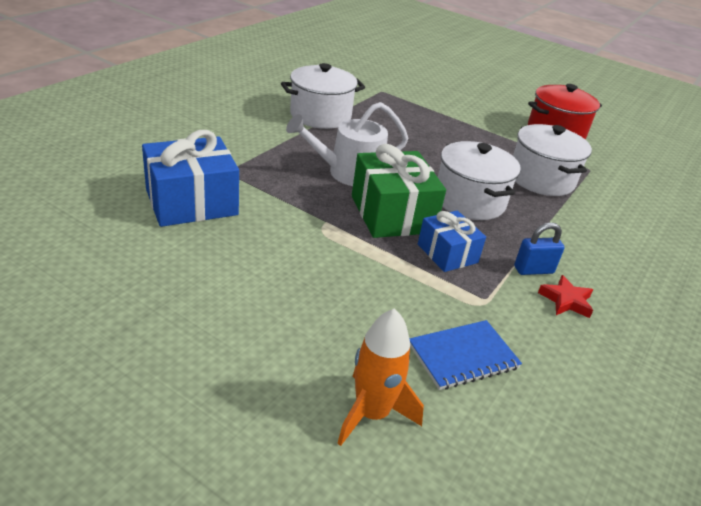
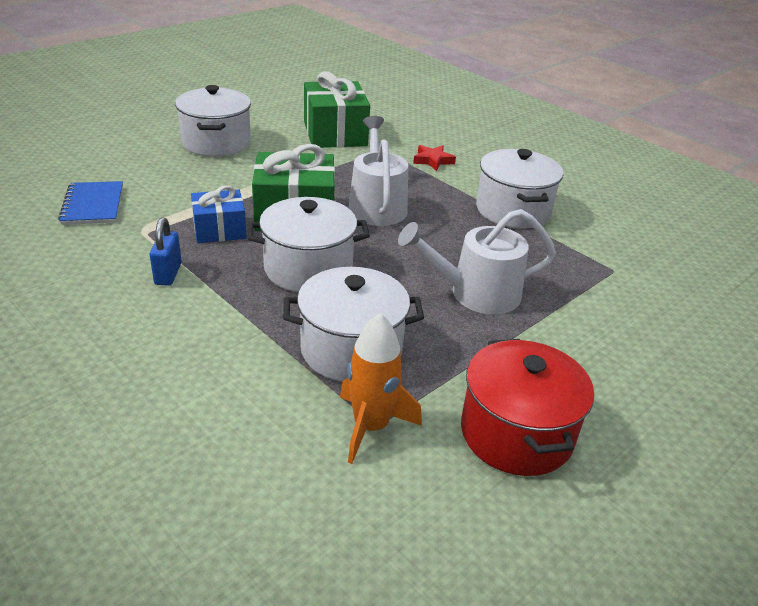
camera: 105 degrees right, 0 degrees up
blue gift [142,130,239,227] -> green gift [304,71,370,148]
orange rocket [337,308,424,446] -> orange rocket moved to [340,313,422,464]
red star [538,275,593,318] -> red star moved to [413,145,456,171]
none -> white pot [175,85,251,157]
none -> white watering can [398,209,556,314]

